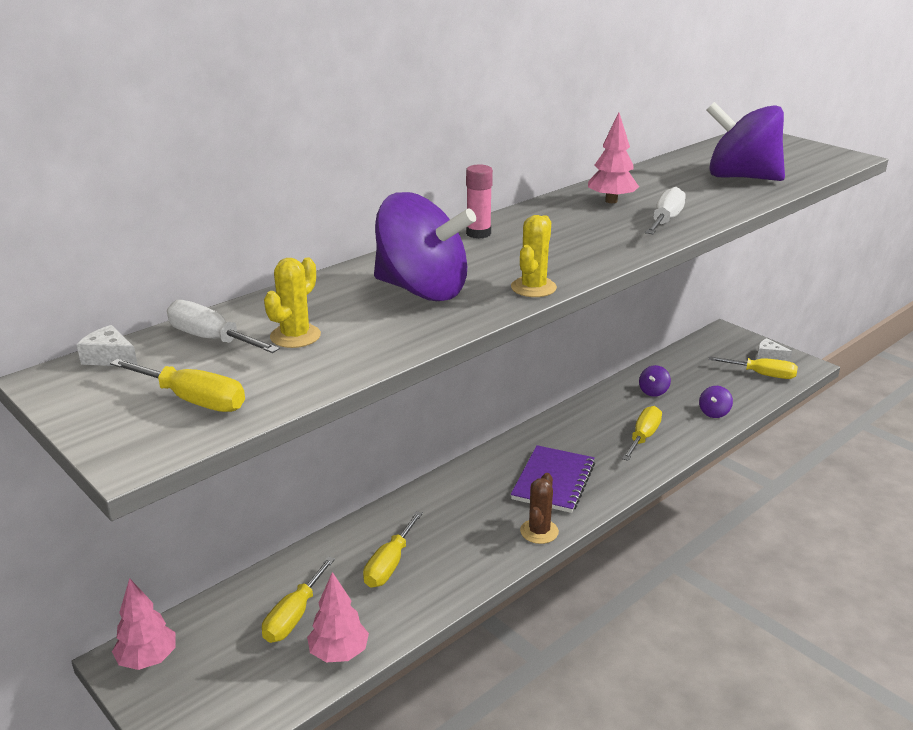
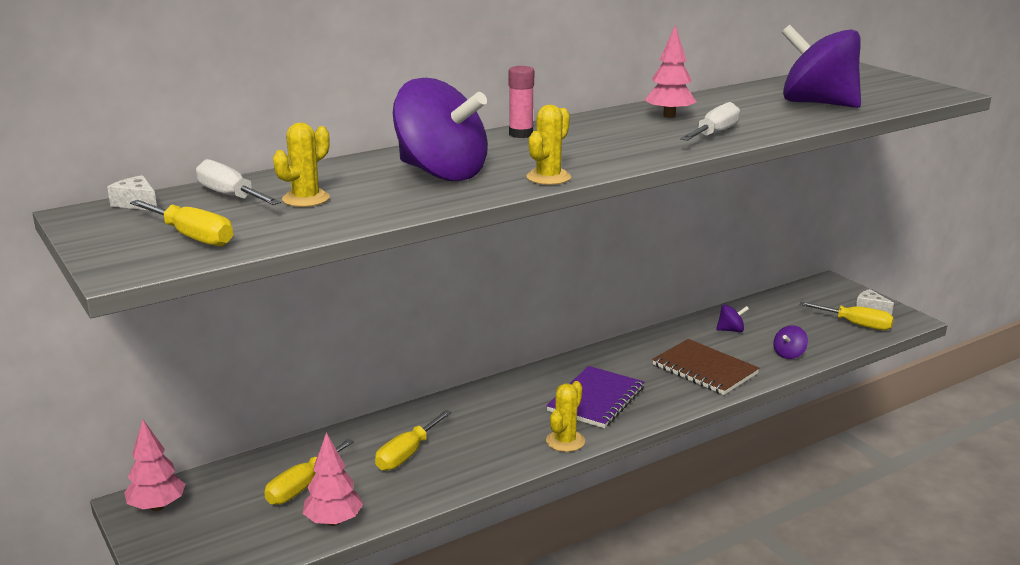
camera: 10 degrees right, 5 degrees down
brown cactus [520,473,559,544] -> yellow cactus [546,381,585,452]
yellow screwdriver [622,406,662,461] -> brown notebook [652,339,760,395]
purple spinning top [639,365,671,397] -> purple spinning top turned 135 degrees counterclockwise [716,304,749,332]

